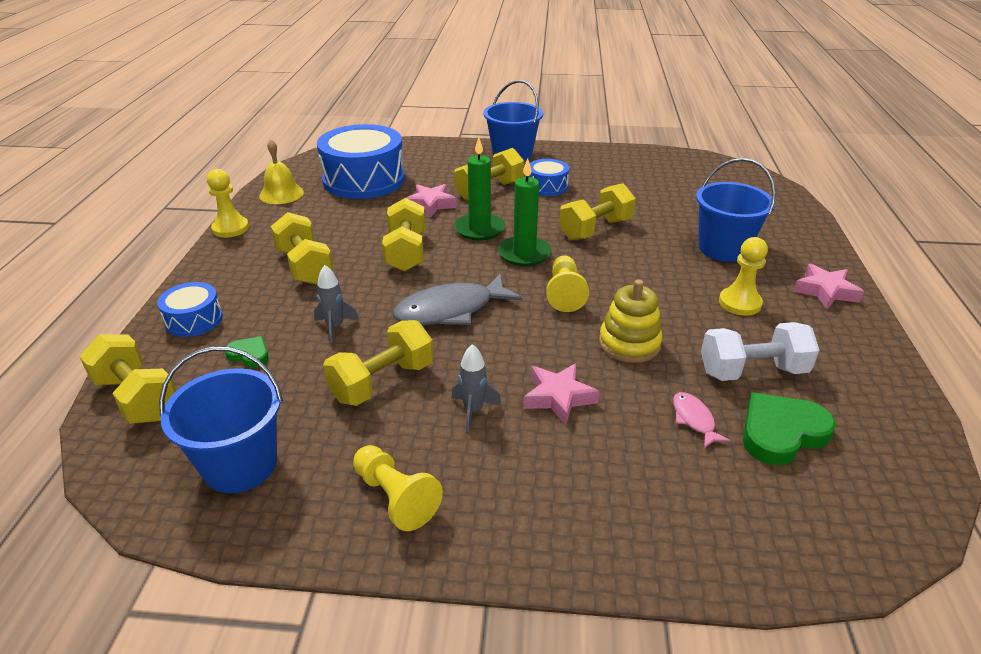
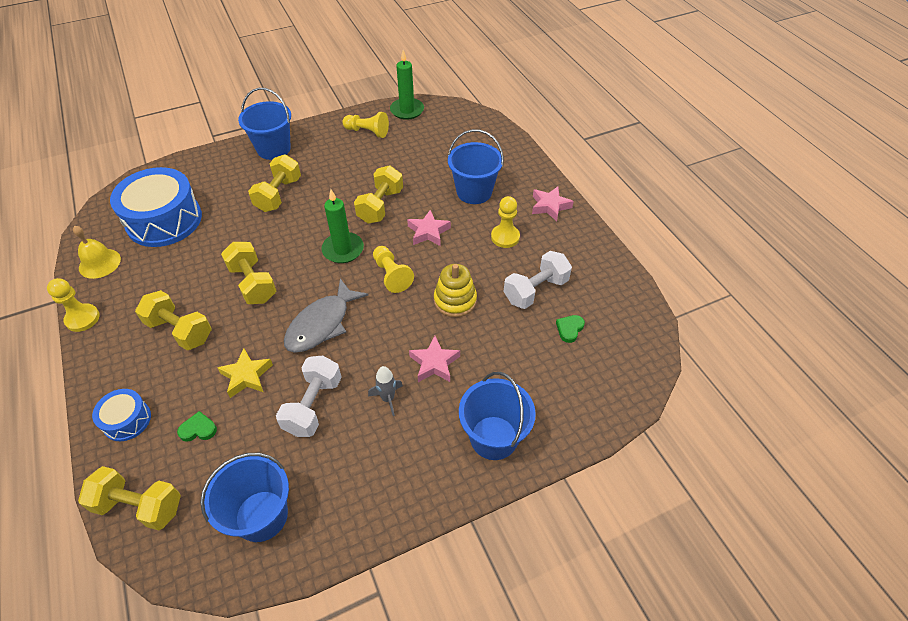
camera: 30 degrees left, 15 degrees up
grey rocket [314,265,359,343] -> yellow star [217,349,273,398]
yellow dumbbell [323,320,434,406] -> white dumbbell [276,356,342,437]
yellow pawn [353,445,443,531] -> yellow pawn moved to [342,112,389,138]
pink star [406,184,457,218] -> pink star moved to [407,210,451,246]
green candle [454,137,505,241] -> green candle moved to [390,50,424,120]
blue drum [528,159,569,196] -> none
pink fish [673,392,731,448] -> none
green heart [743,393,836,466] -> green heart [556,315,585,343], size x0.54
none -> blue bucket [459,372,536,460]

